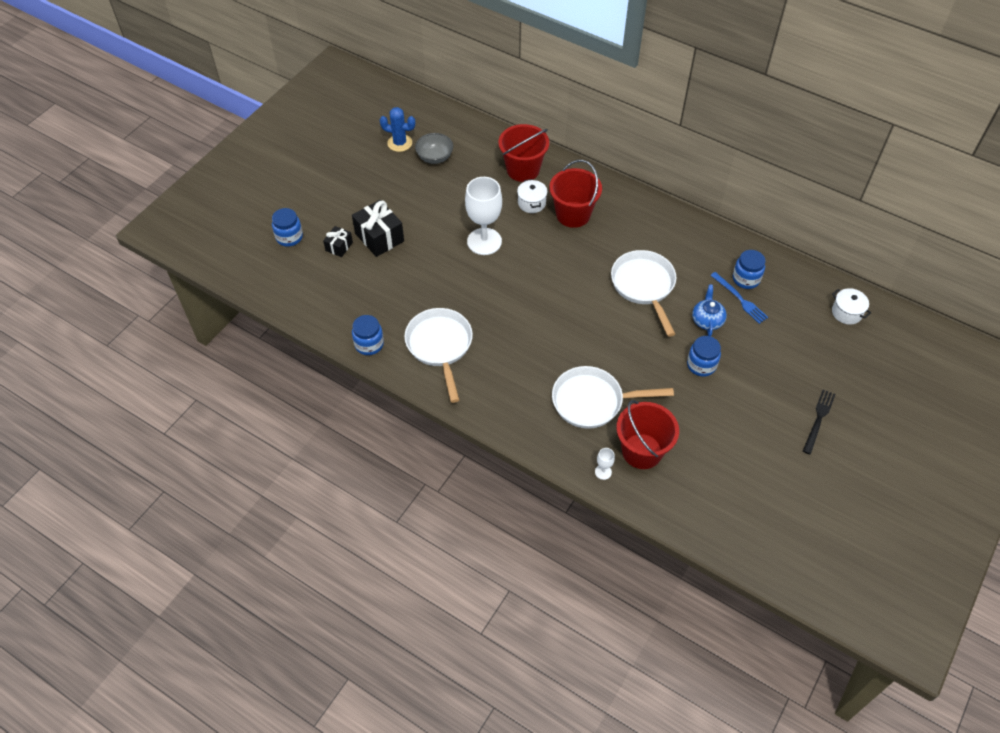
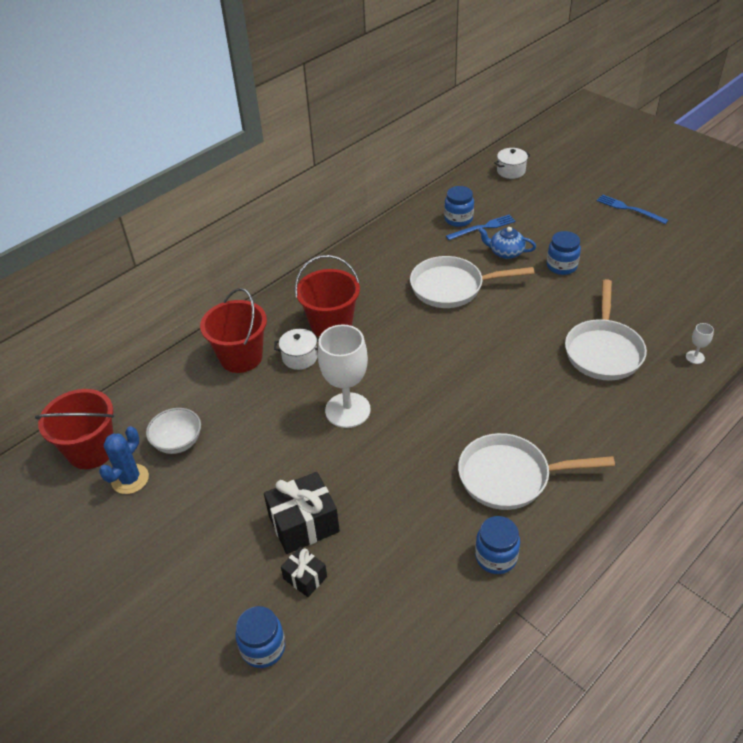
camera: 75 degrees left, 10 degrees down
grey bowl [415,133,453,164] -> white bowl [146,408,201,454]
red bucket [616,400,679,469] -> red bucket moved to [35,389,114,469]
black fork [803,389,836,455] -> blue fork [597,194,668,224]

